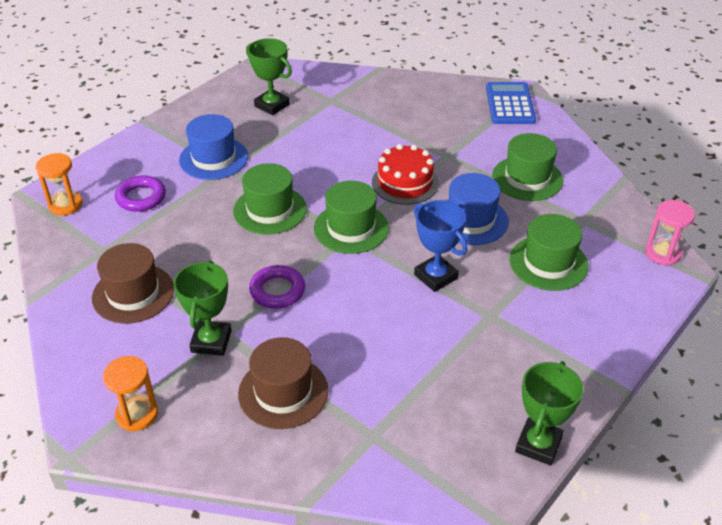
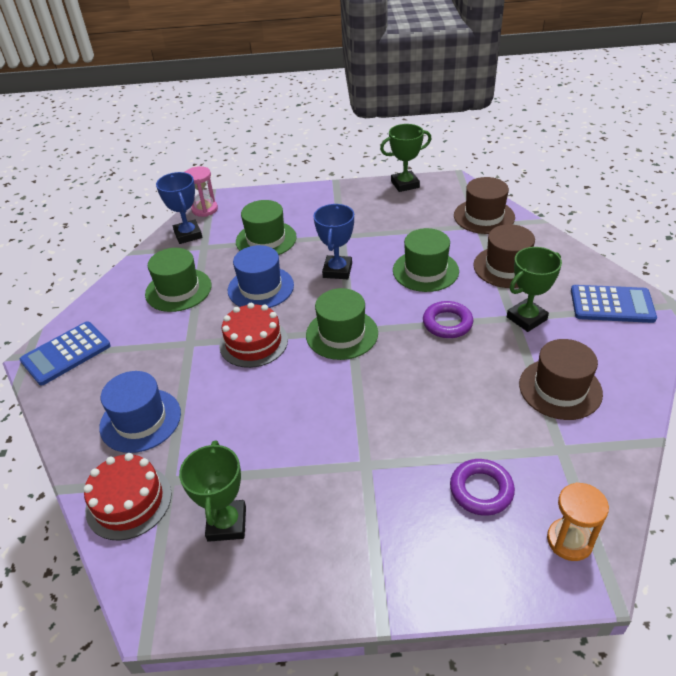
camera: 130 degrees left, 0 degrees up
orange hourglass [103,356,158,431] -> blue calculator [571,285,657,323]
blue hat [179,114,248,180] -> blue hat moved to [99,371,181,453]
green hat [233,163,307,234] -> green hat moved to [393,228,459,292]
none -> red cake [83,453,172,540]
none -> blue trophy [156,172,202,244]
none -> brown hat [454,177,515,234]

